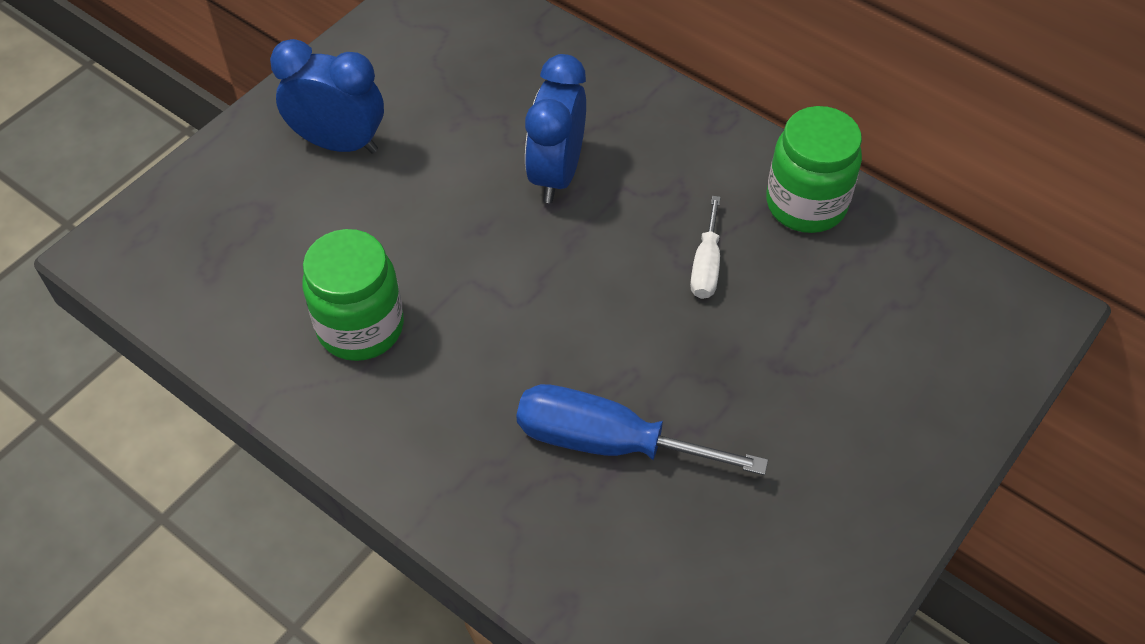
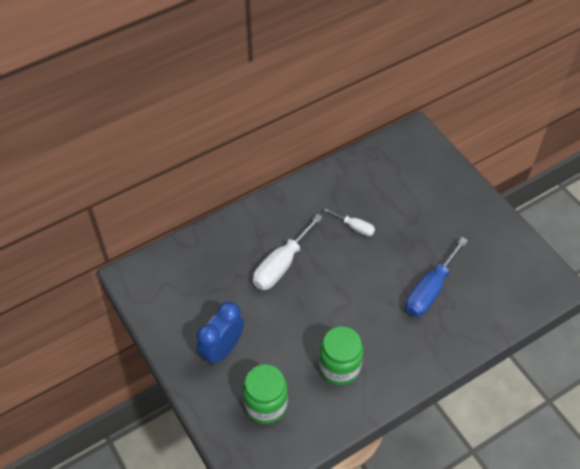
camera: 70 degrees left, 0 degrees up
blue clock [525,54,586,203] -> white screwdriver [253,214,323,290]
green jar [766,106,862,233] -> green jar moved to [243,364,288,424]

